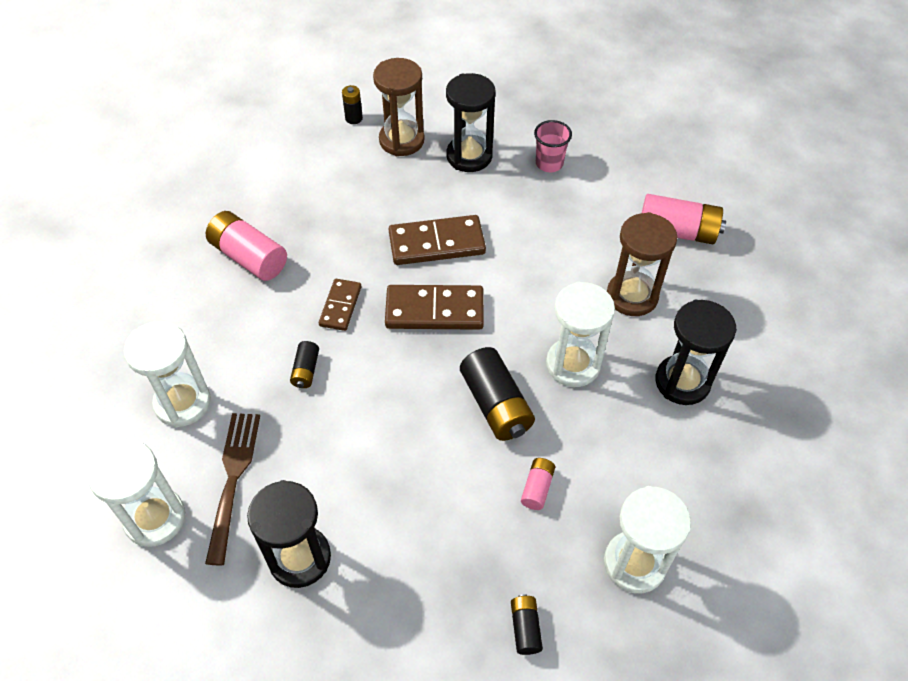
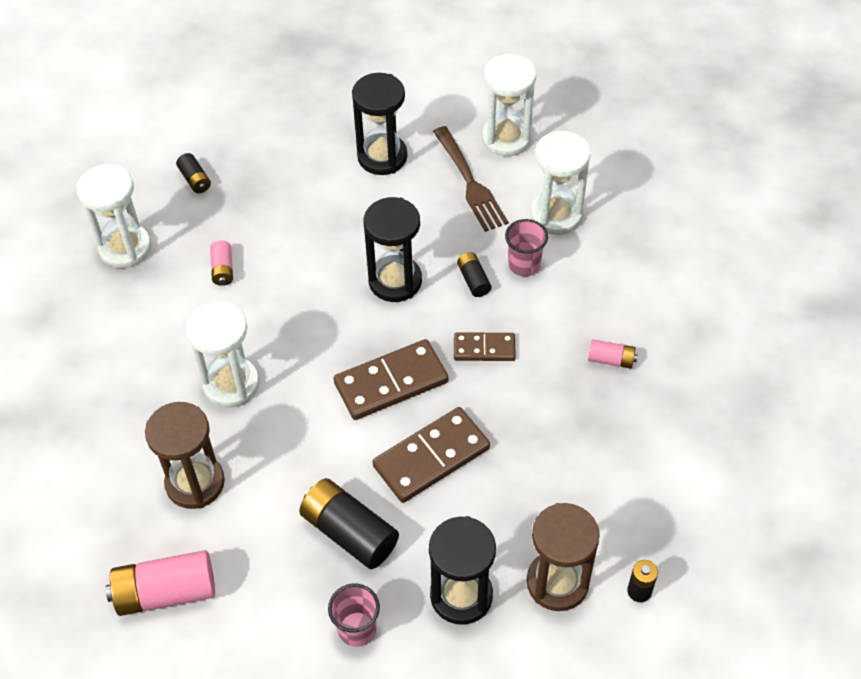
camera: 155 degrees right, 0 degrees up
pink battery [206,211,287,281] -> pink battery [588,339,638,369], size x0.52
brown domino [319,279,361,331] -> brown domino turned 75 degrees counterclockwise [454,332,516,361]
black battery [460,347,535,441] -> black battery moved to [299,478,399,569]
black hourglass [655,300,737,405] -> black hourglass moved to [364,197,422,302]
none -> pink cup [505,219,548,276]

